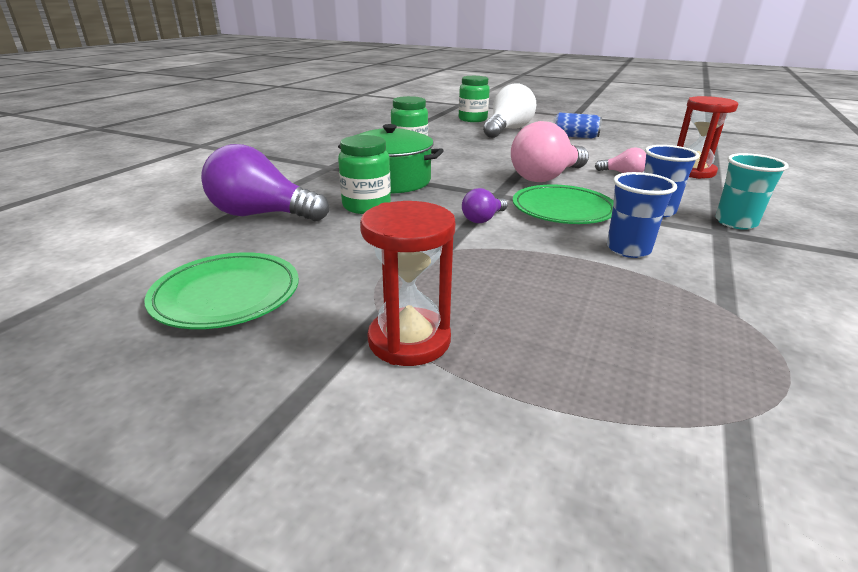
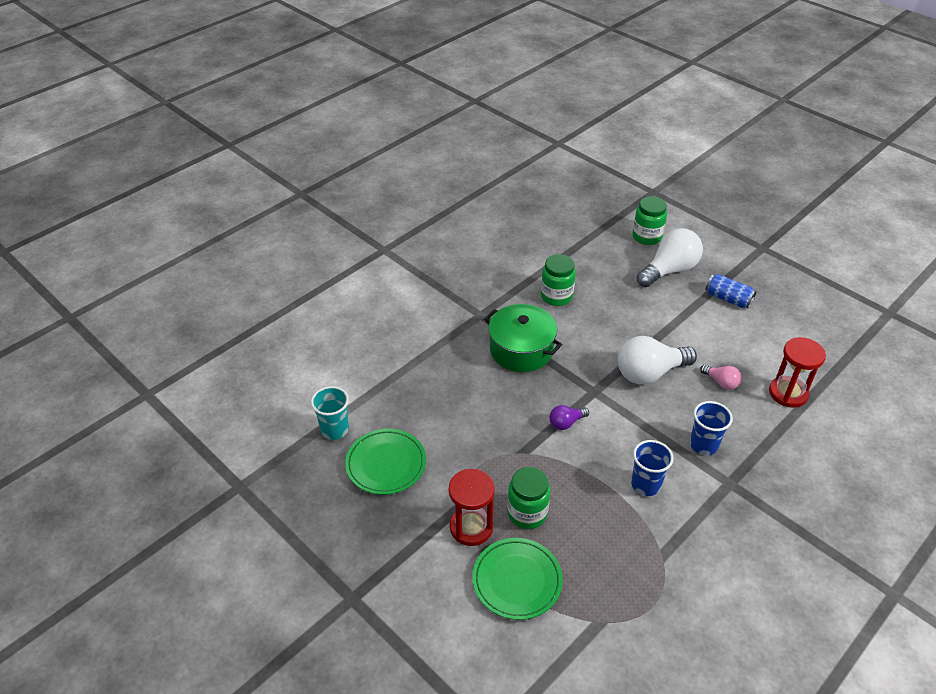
camera: 20 degrees right, 15 degrees up
purple light bulb [201,144,329,221] -> none
green jar [338,135,391,214] -> green jar moved to [507,467,550,529]
pink light bulb [511,121,589,182] -> white light bulb [617,336,697,384]
green plate [513,184,614,224] -> green plate moved to [472,538,563,620]
turquoise cup [716,153,789,230] -> turquoise cup moved to [311,386,349,440]

